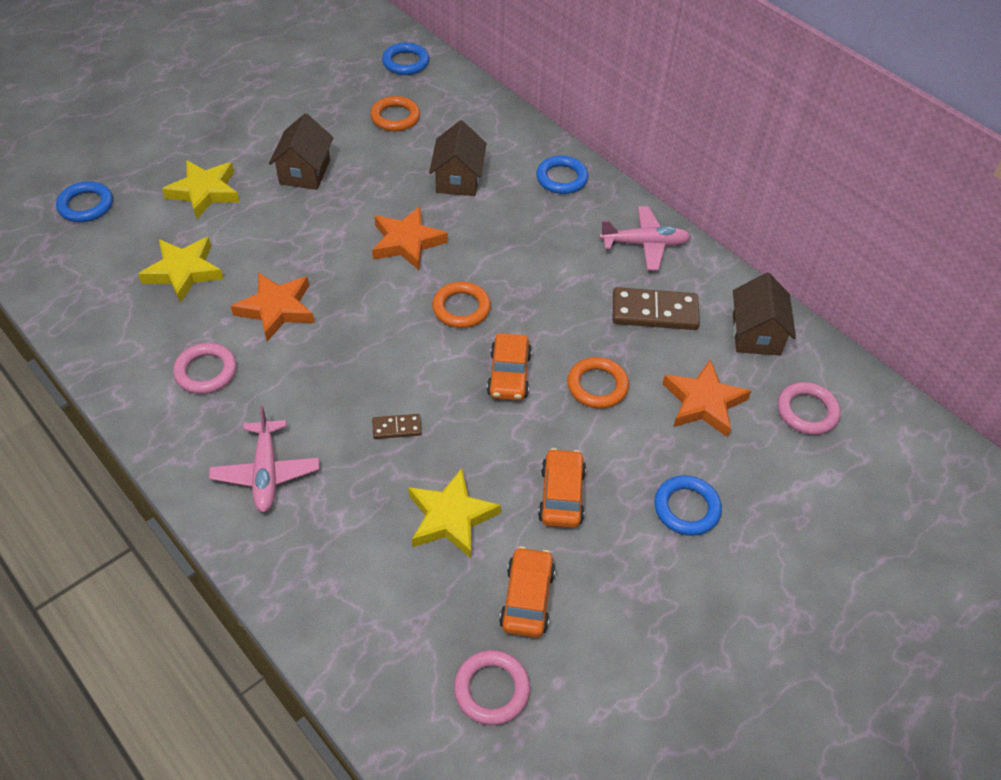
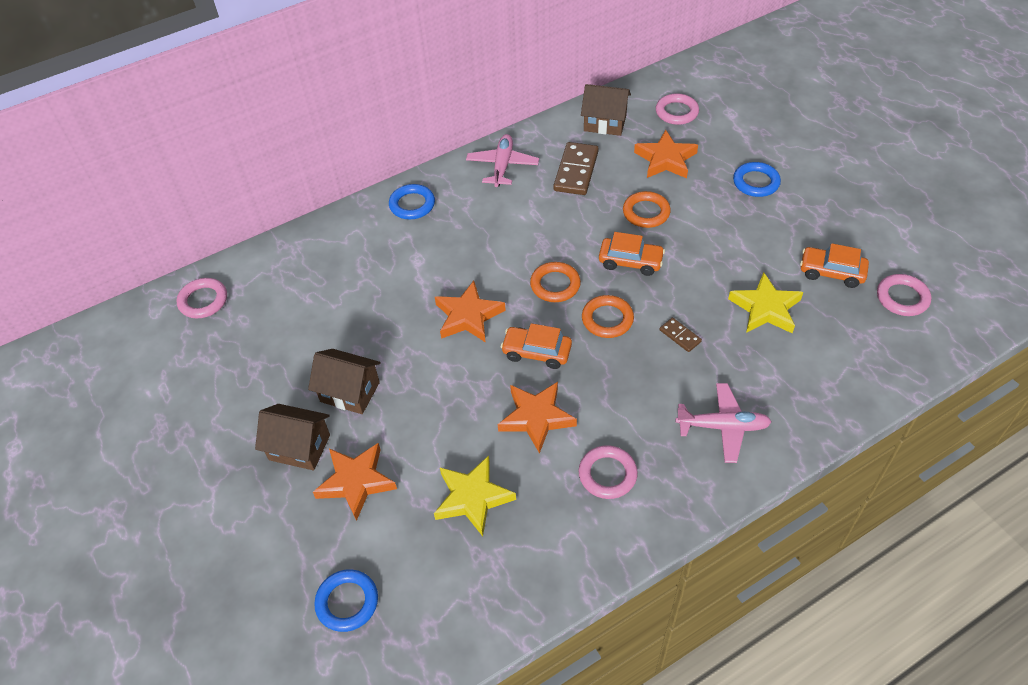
camera: 75 degrees left, 0 degrees up
yellow star [162,160,240,219] -> orange star [313,443,397,521]
orange ring [370,96,420,131] -> orange ring moved to [582,295,634,338]
brown domino [372,414,422,439] -> brown domino turned 45 degrees counterclockwise [659,318,702,352]
blue ring [382,43,429,75] -> pink ring [176,278,227,318]
brown house [429,120,487,196] -> brown house moved to [255,404,330,470]
orange car [538,448,586,528] -> orange car moved to [501,323,572,369]

